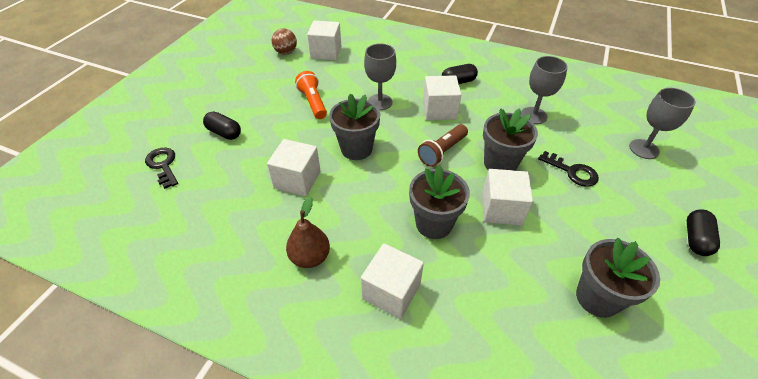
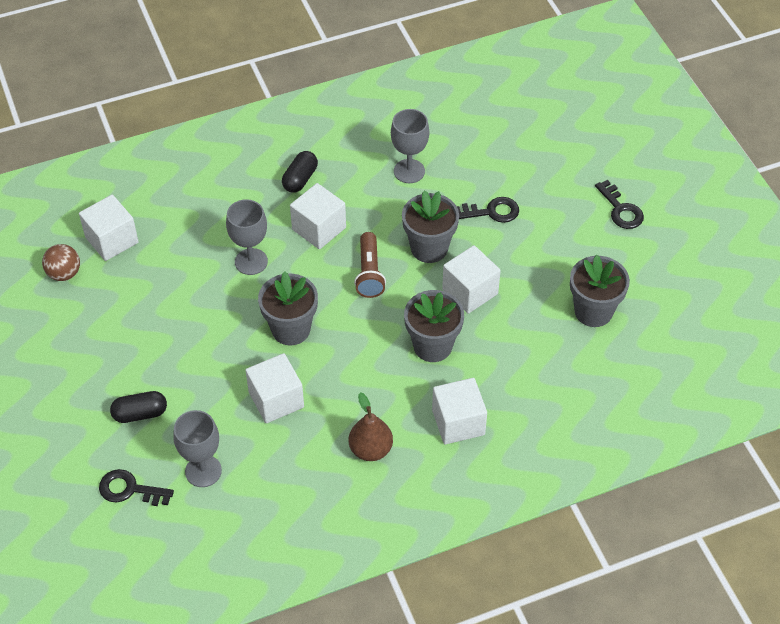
camera: 45 degrees left, 5 degrees up
orange flashlight [295,71,327,119] -> none
grey goblet [629,88,696,159] -> grey goblet moved to [173,410,222,487]
black capsule [687,209,720,256] -> black key [595,180,644,229]

